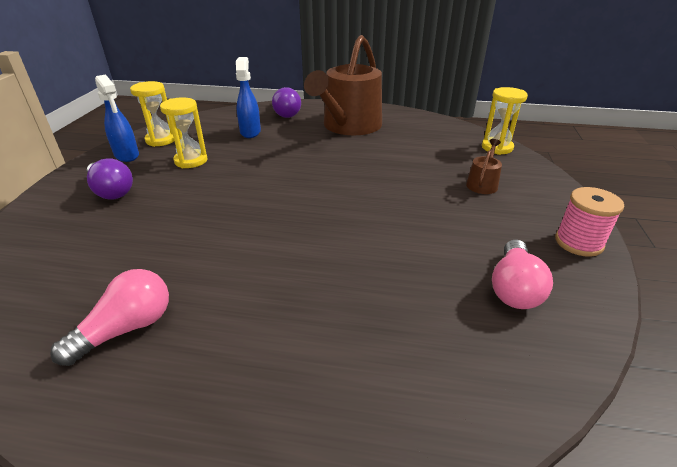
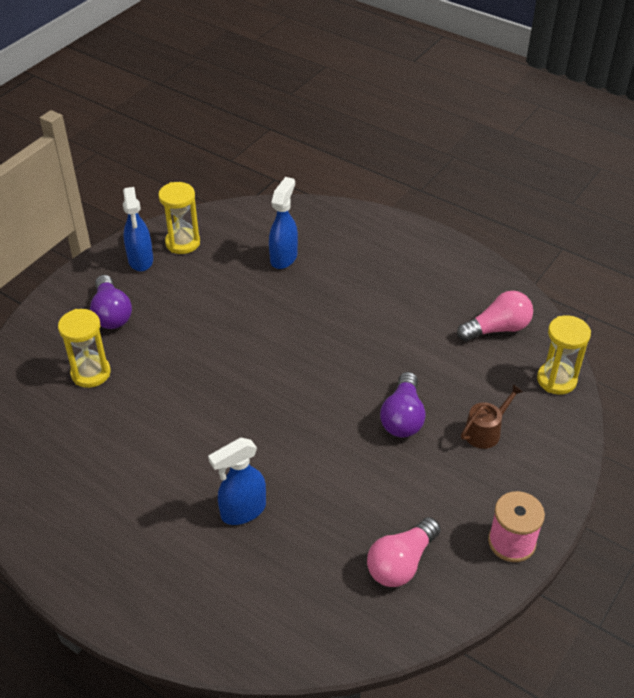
camera: 25 degrees right, 10 degrees up
pink light bulb [50,269,169,366] -> pink light bulb moved to [457,291,533,341]
yellow hourglass [160,97,208,168] -> yellow hourglass moved to [58,309,111,388]
purple light bulb [272,87,301,118] -> purple light bulb moved to [380,372,426,438]
brown watering can [304,35,382,135] -> none
none -> blue spray bottle [208,438,266,525]

